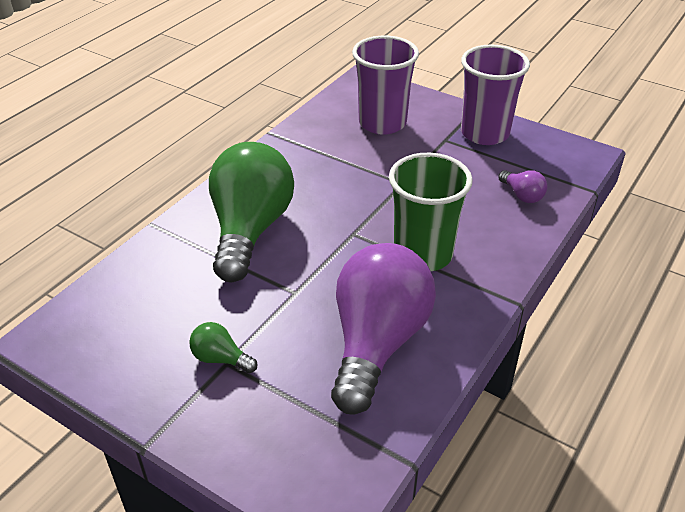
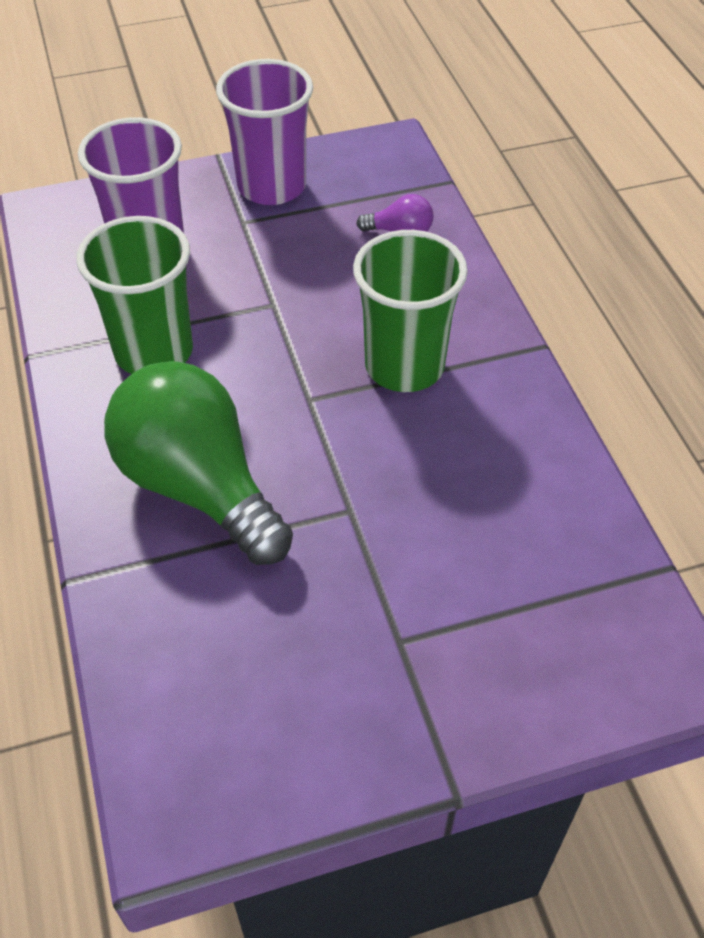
camera: 50 degrees left, 10 degrees up
green light bulb [189,322,257,373] -> none
purple light bulb [331,243,436,414] -> none
none -> green cup [76,216,193,374]

